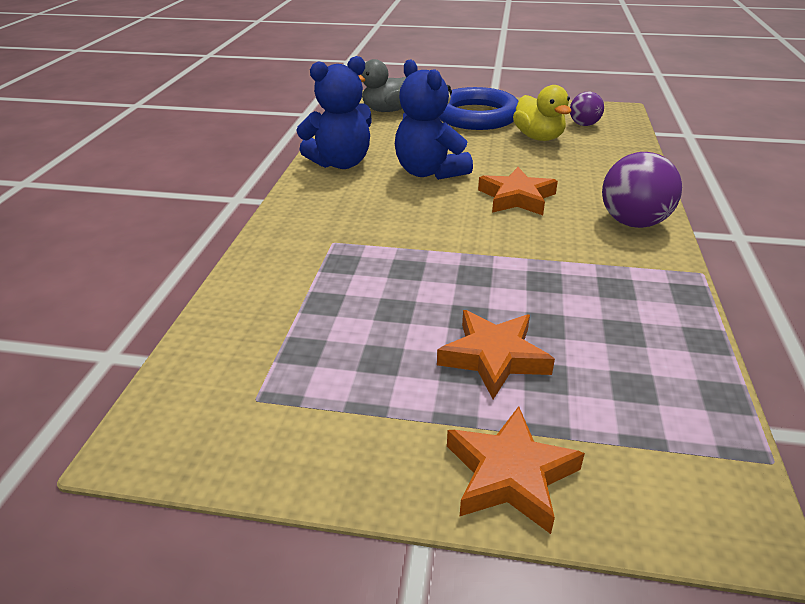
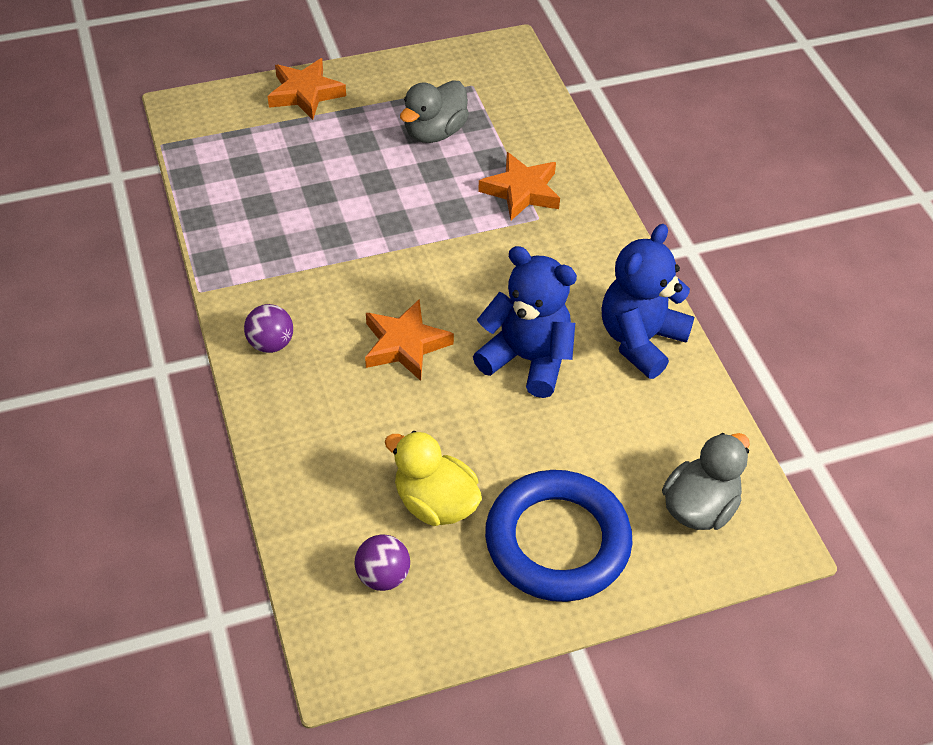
camera: 150 degrees right, 15 degrees up
orange star [437,310,555,399] -> orange star moved to [478,152,560,220]
purple ball [602,152,682,228] -> purple ball [244,304,293,353], size x0.60
none -> grey duck [400,80,469,143]

